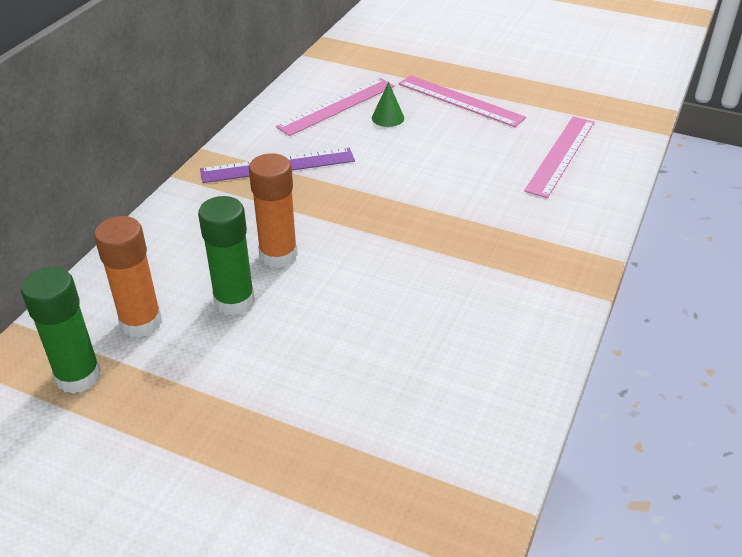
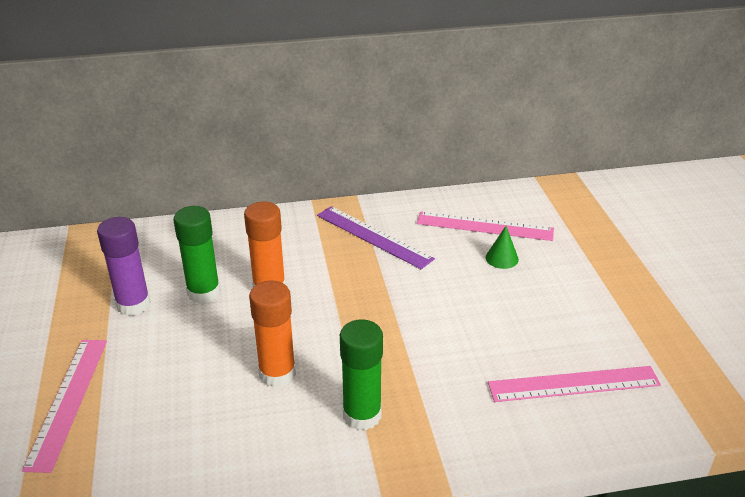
camera: 55 degrees right, 5 degrees down
green glue stick [21,267,101,394] -> green glue stick moved to [340,319,383,430]
orange glue stick [94,216,162,338] -> orange glue stick moved to [249,280,296,387]
pink ruler [399,75,526,127] -> pink ruler moved to [22,340,107,473]
none -> purple glue stick [97,217,151,316]

